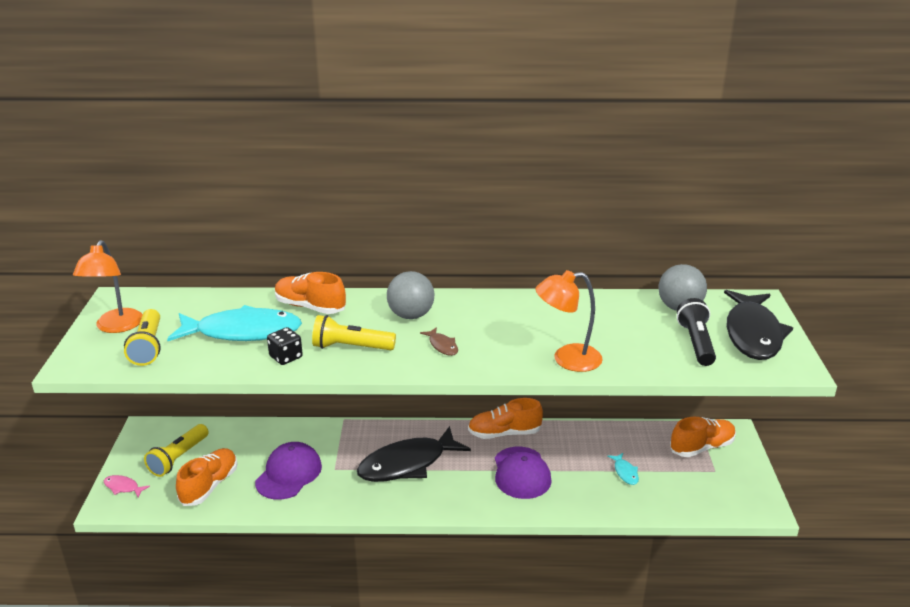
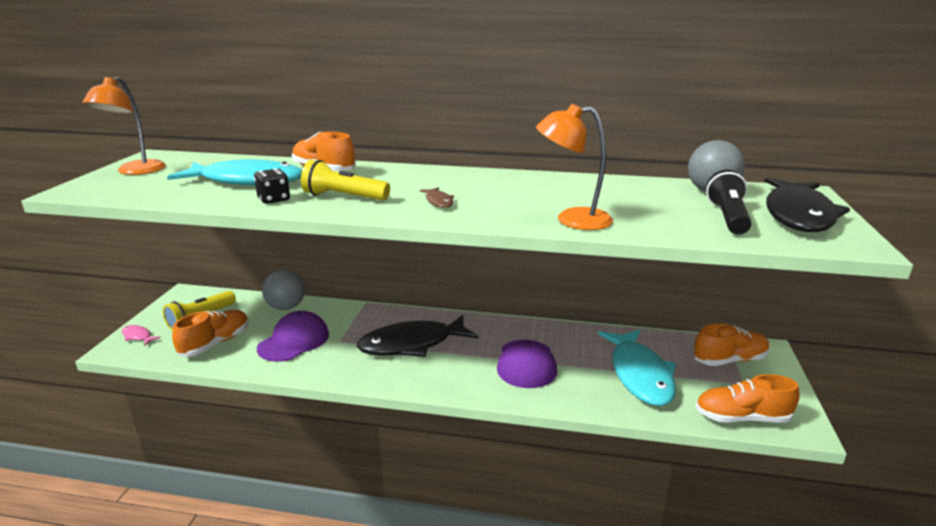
camera: 10 degrees right, 5 degrees down
yellow flashlight [124,309,161,366] -> none
grey ball [387,271,435,319] -> grey ball moved to [262,269,305,310]
orange shoe [468,398,543,439] -> orange shoe moved to [695,374,800,423]
turquoise fish [607,453,639,485] -> turquoise fish [598,330,676,406], size x2.47

